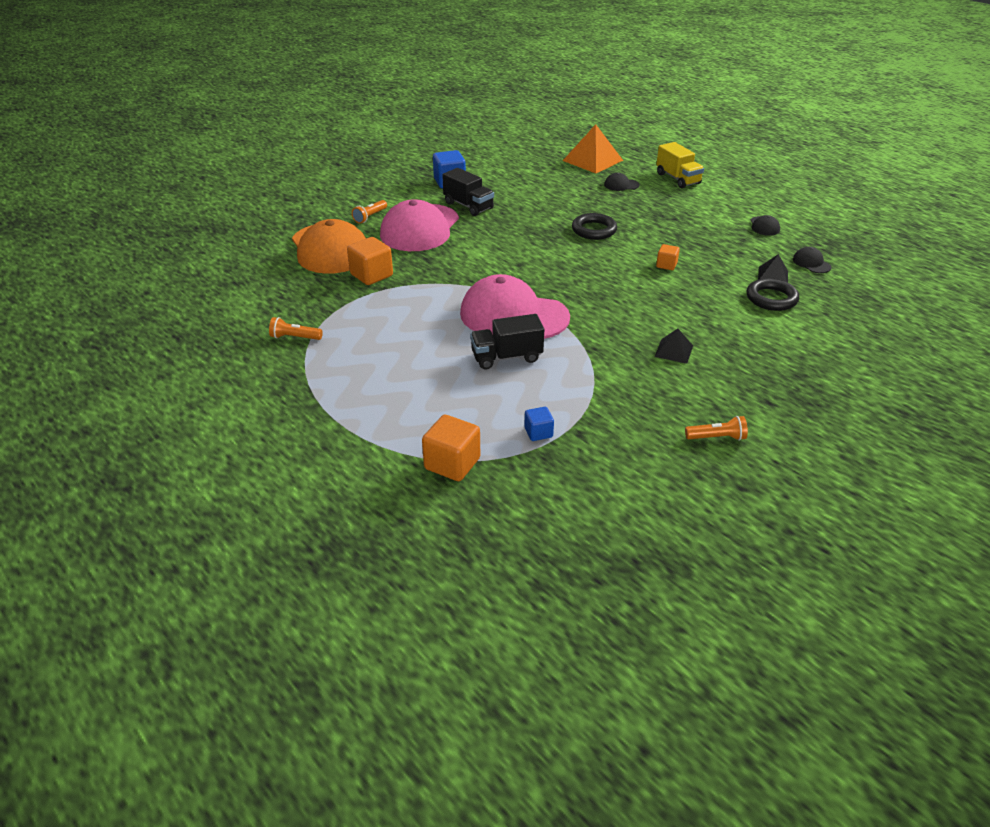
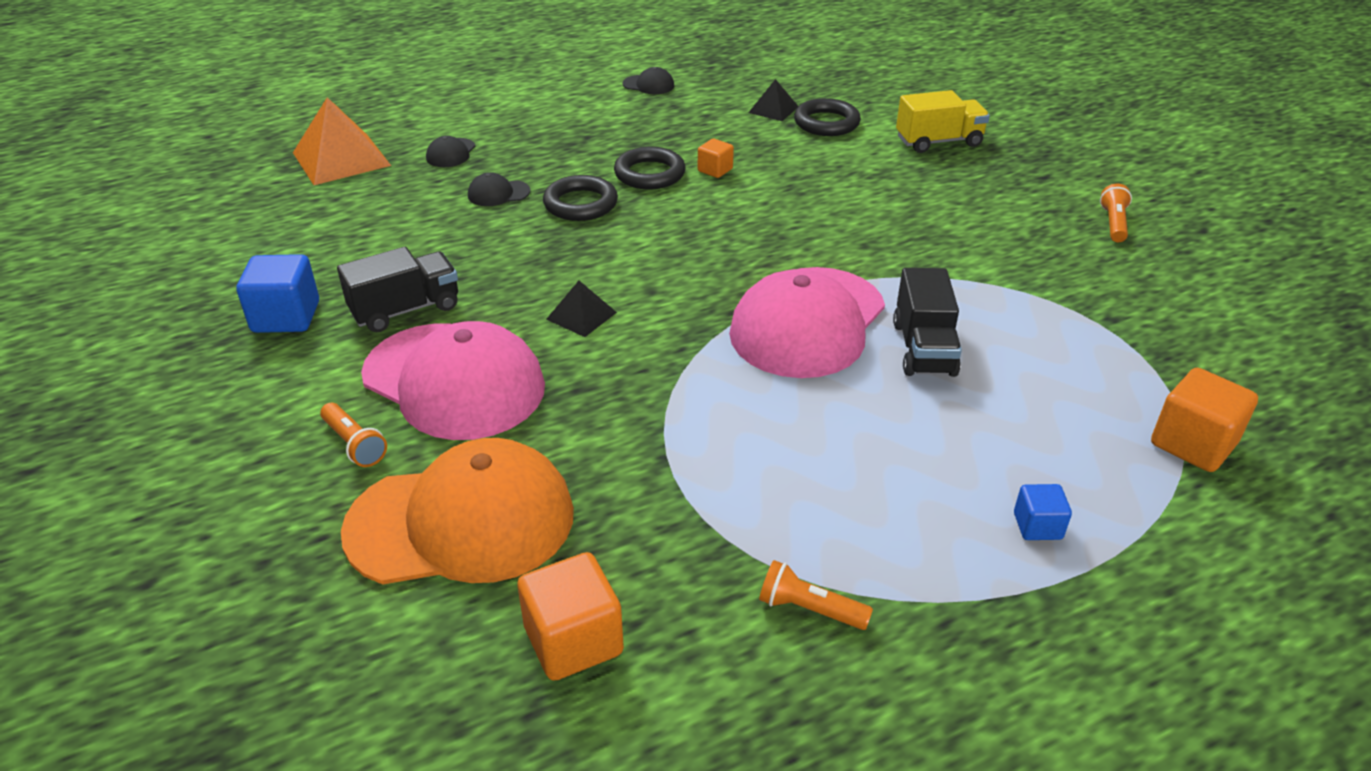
camera: 75 degrees left, 0 degrees up
orange flashlight [269,317,323,340] -> orange flashlight turned 90 degrees clockwise [759,560,873,630]
orange cube [347,237,393,285] -> orange cube moved to [517,552,624,681]
blue cube [524,407,554,441] -> blue cube moved to [1014,484,1072,540]
black pyramid [655,328,693,364] -> black pyramid moved to [546,281,617,337]
yellow truck [656,142,704,188] -> yellow truck moved to [896,90,990,153]
black cap [793,247,832,273] -> black cap moved to [468,172,530,206]
none -> black ring [614,147,685,189]

